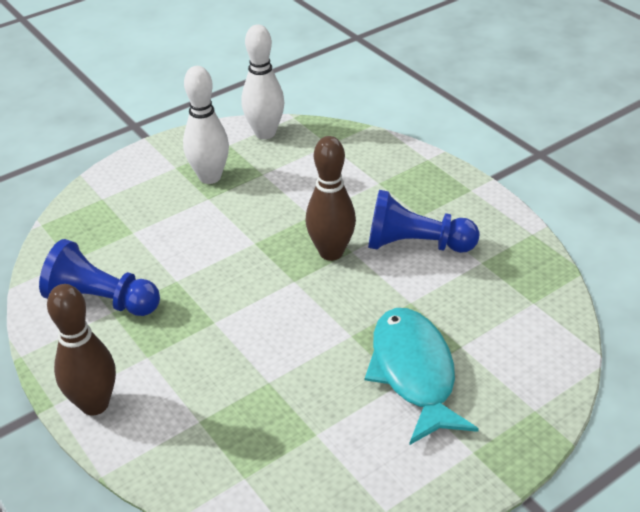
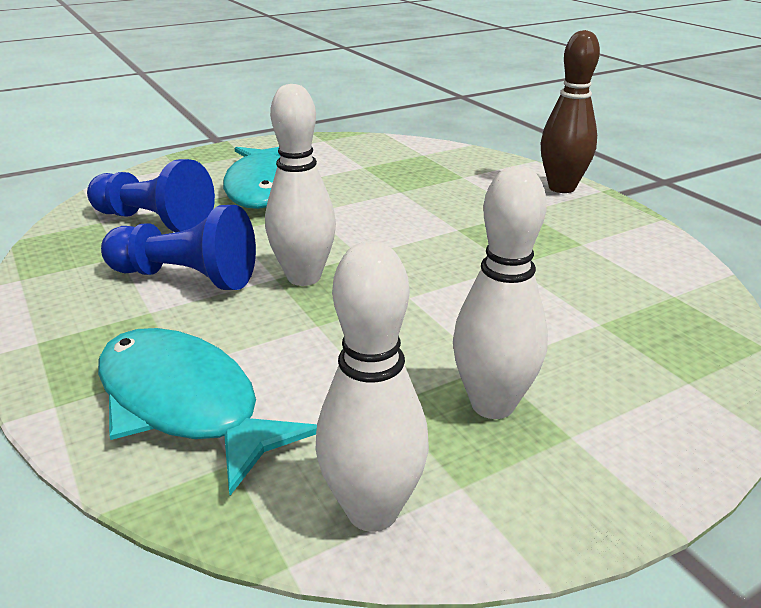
camera: 175 degrees left, 10 degrees down
blue pawn [39,239,160,316] -> blue pawn moved to [87,159,215,232]
brown bowling pin [305,136,356,261] -> white bowling pin [265,84,336,286]
none -> turquoise fish [98,328,317,495]

